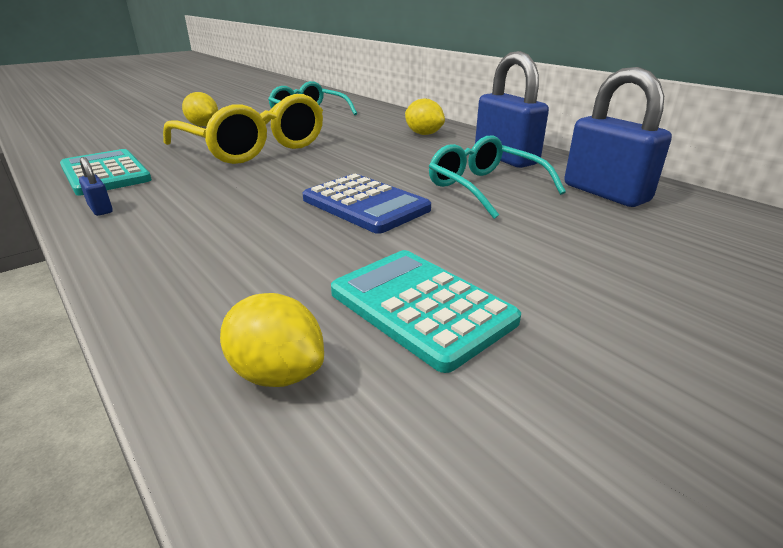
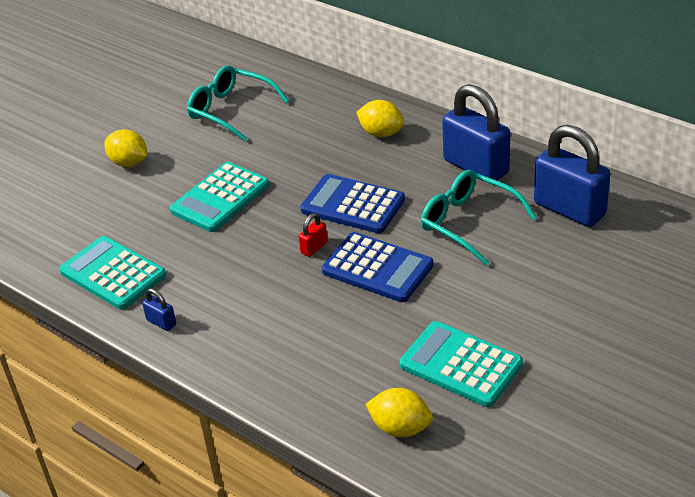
camera: 10 degrees left, 10 degrees up
yellow glasses [163,94,323,164] -> turquoise calculator [170,162,269,232]
none -> red padlock [299,213,328,257]
none -> blue calculator [300,174,405,233]

